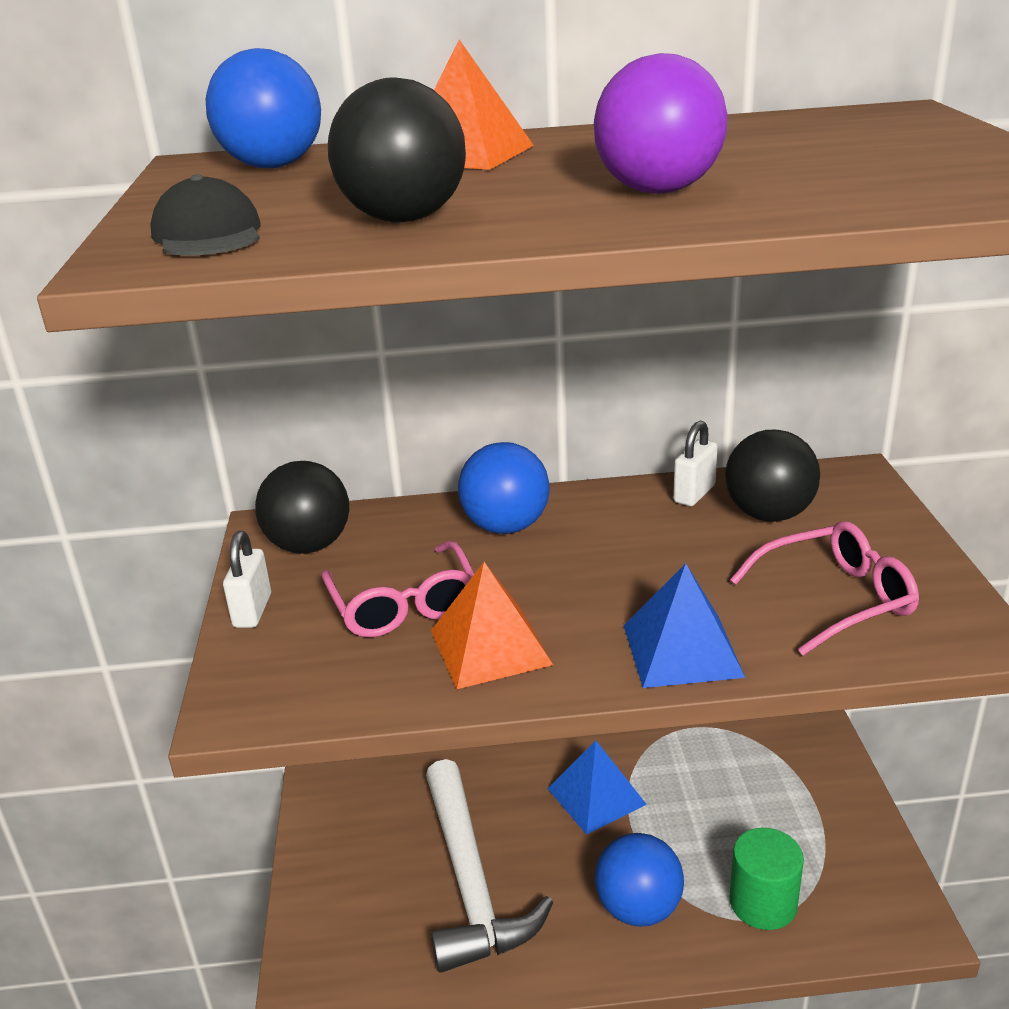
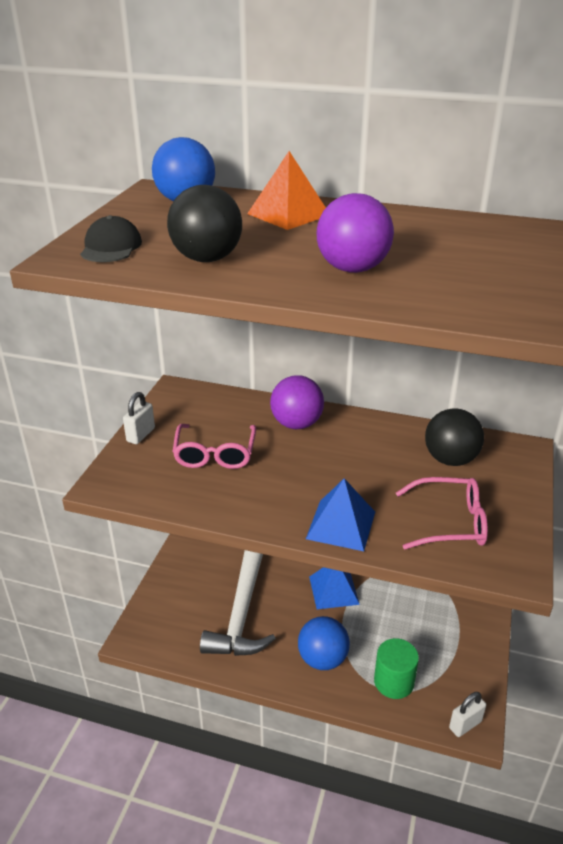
camera: 20 degrees right, 5 degrees up
black ball [255,461,349,554] -> none
orange pyramid [431,562,553,689] -> none
blue ball [458,442,549,534] -> purple ball [270,375,324,429]
white padlock [673,421,718,506] -> white padlock moved to [449,692,486,737]

